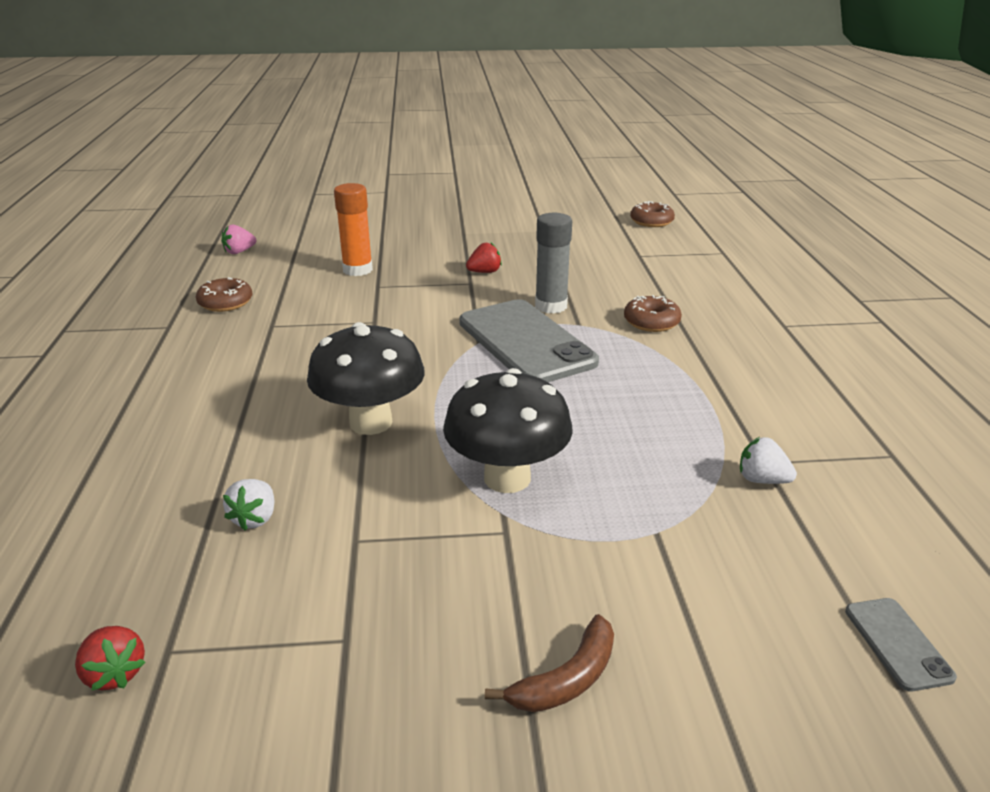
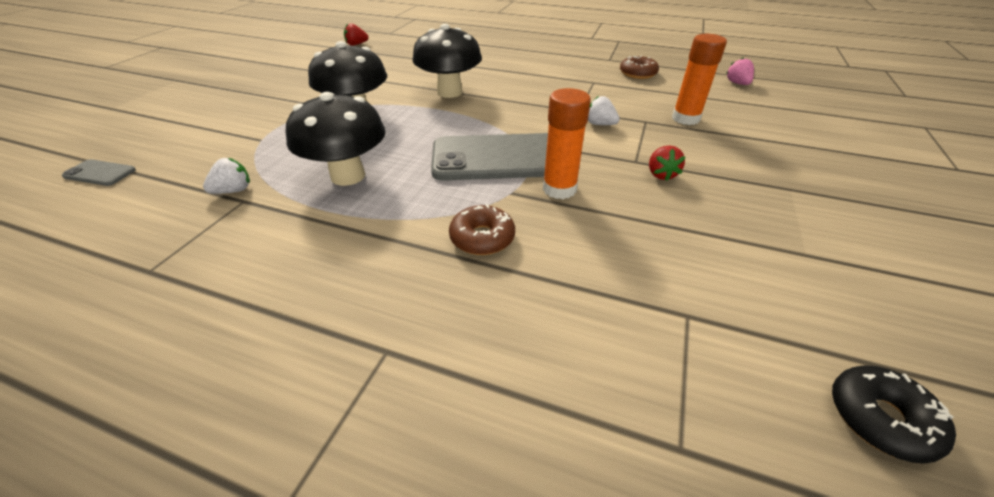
camera: 115 degrees right, 10 degrees up
white strawberry [223,479,274,530] -> white strawberry moved to [588,96,620,125]
brown banana [485,614,614,712] -> none
grey glue stick [535,213,572,313] -> orange glue stick [543,88,591,199]
brown donut [630,201,675,227] -> black donut [832,365,956,464]
none -> black mushroom [286,92,386,186]

